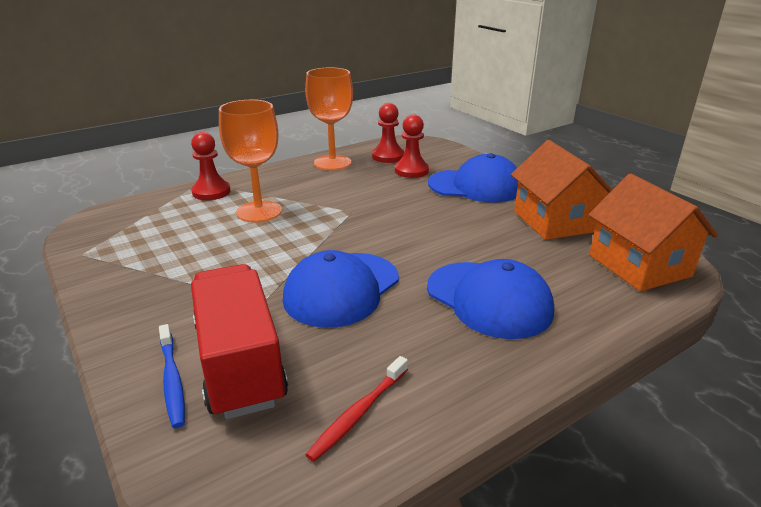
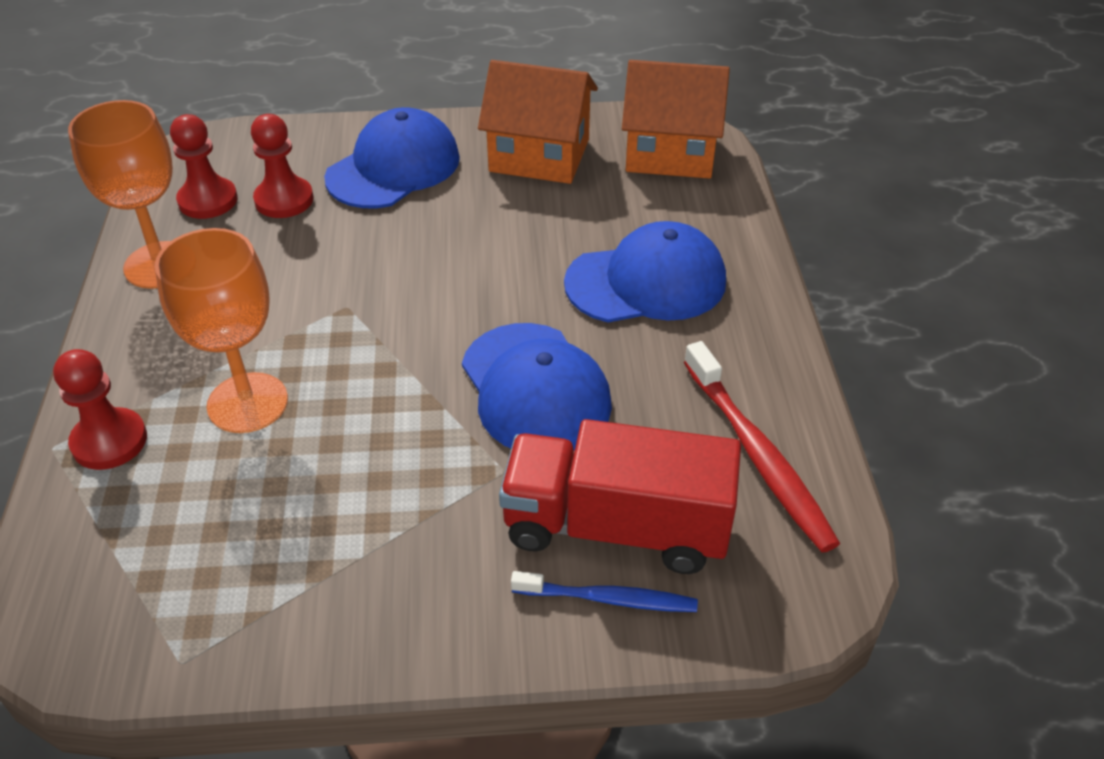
camera: 60 degrees left, 15 degrees up
red toothbrush [305,356,408,462] -> red toothbrush [684,341,840,553], size x1.62

